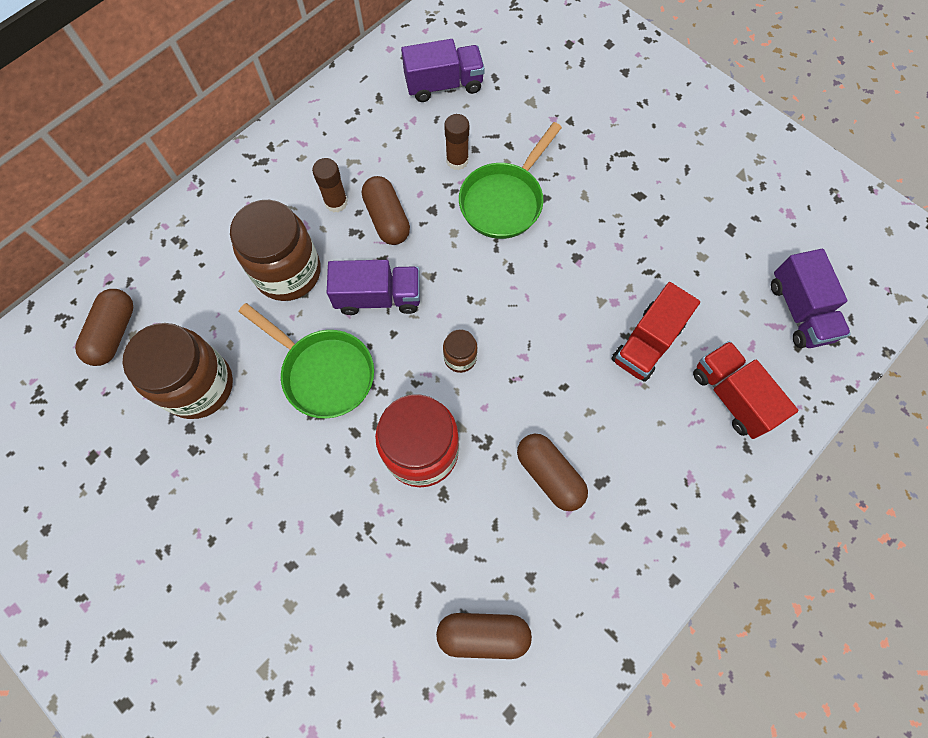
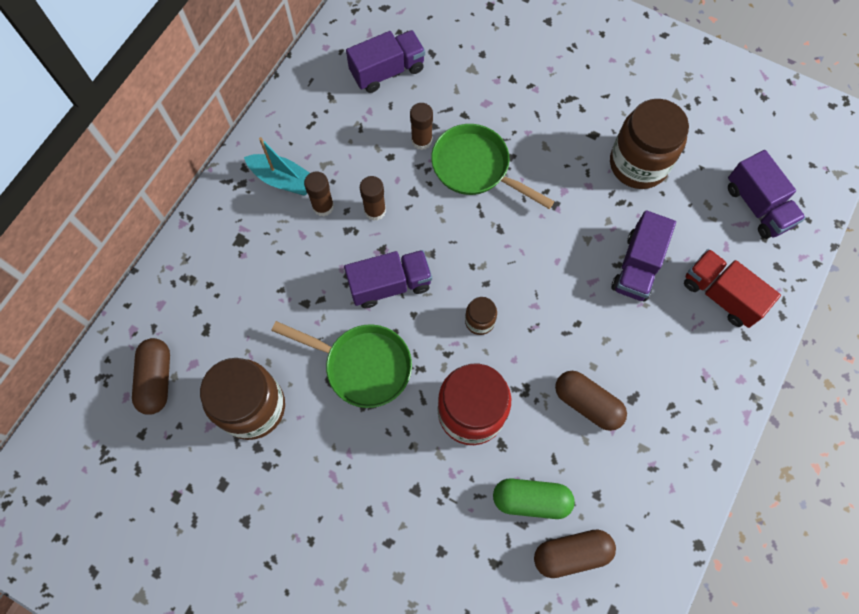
camera: 15 degrees left, 0 degrees up
brown jar [230,200,321,301] -> brown jar moved to [610,99,689,189]
brown capsule [362,176,410,245] -> brown glue stick [360,176,386,221]
green pan [459,122,562,239] -> green pan turned 105 degrees clockwise [431,124,555,209]
red truck [612,282,700,382] -> purple truck [611,210,676,302]
none -> turquoise boat [244,137,310,196]
none -> green capsule [493,478,575,519]

